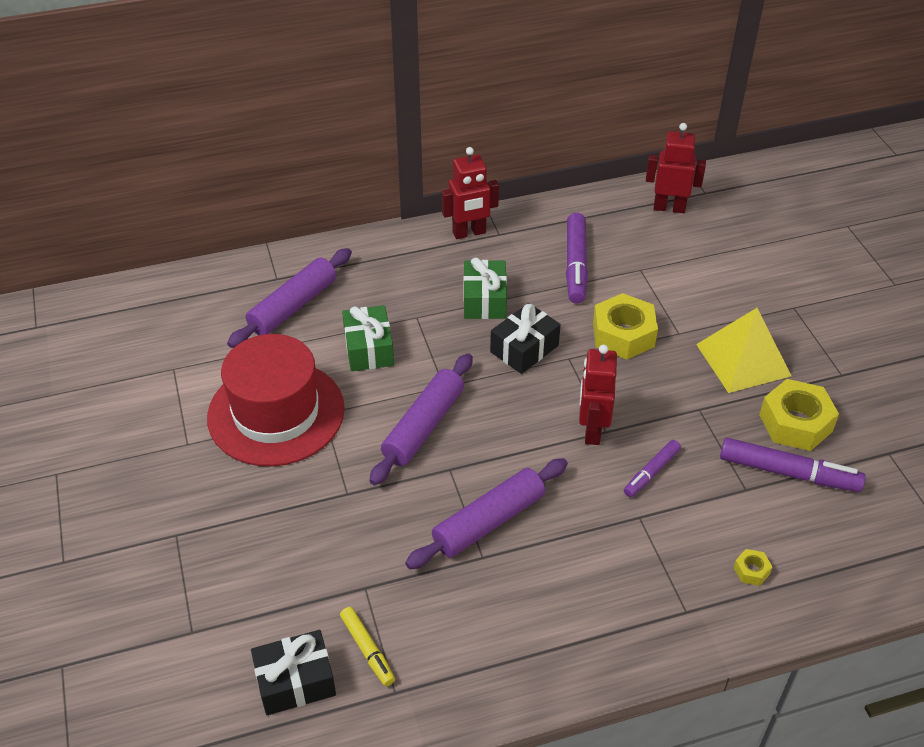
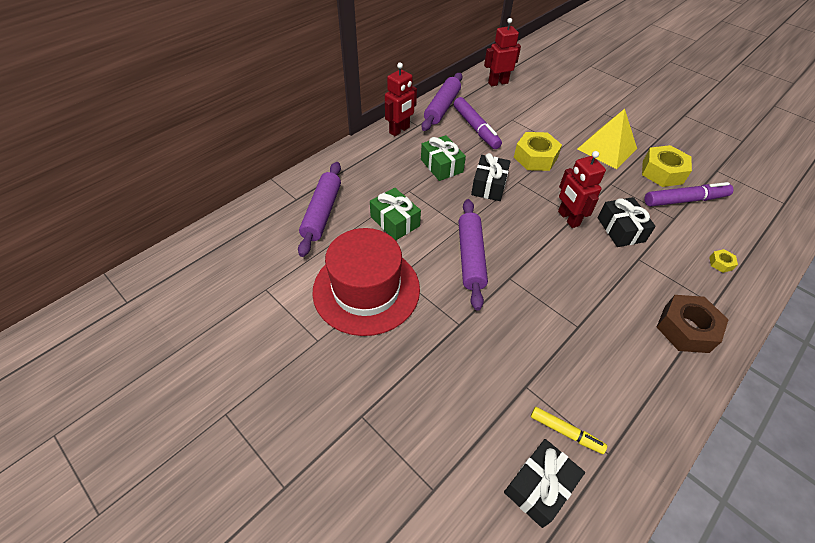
camera: 30 degrees left, 5 degrees up
purple rolling pin [405,458,568,569] -> purple rolling pin moved to [421,73,462,131]
purple marker [624,440,681,497] -> black gift [598,197,656,247]
none -> brown nut [657,295,728,353]

